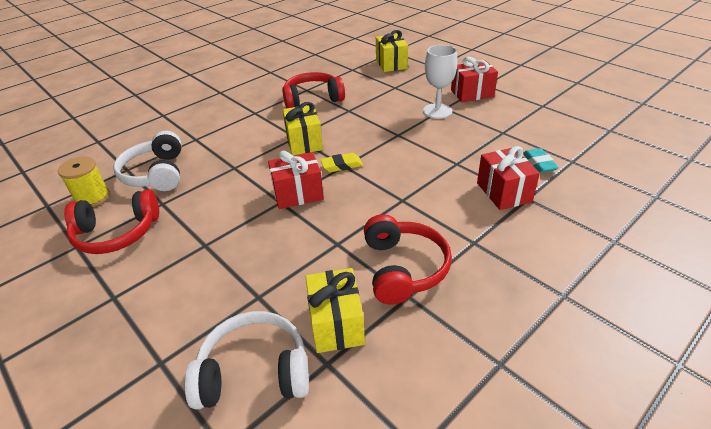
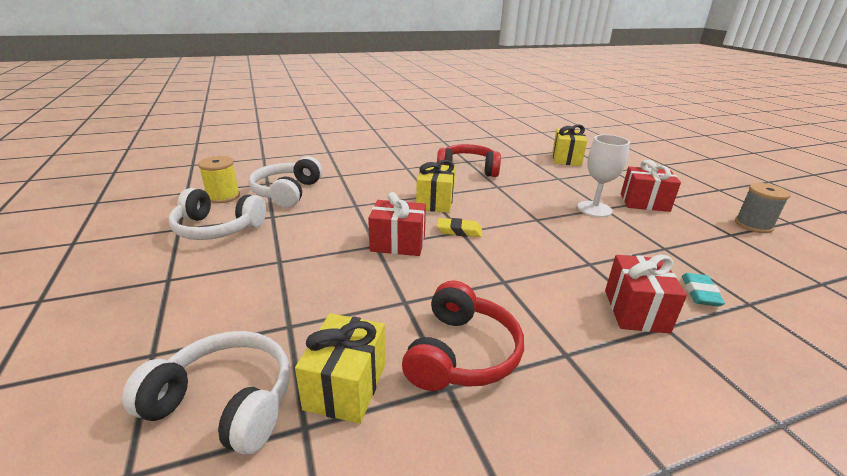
camera: 20 degrees right, 10 degrees down
red headphones [64,190,159,254] -> white headphones [169,188,266,240]
none -> grey spool [735,183,791,233]

